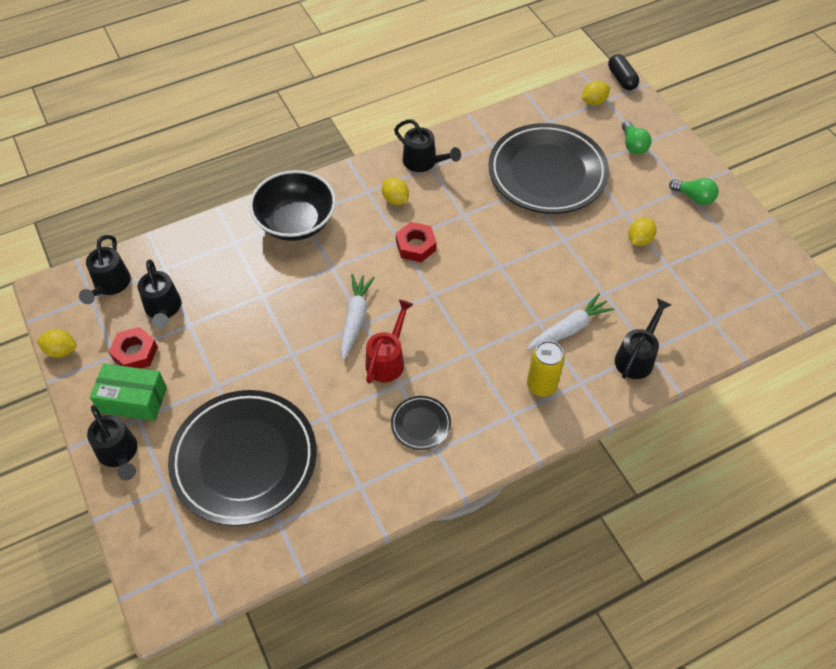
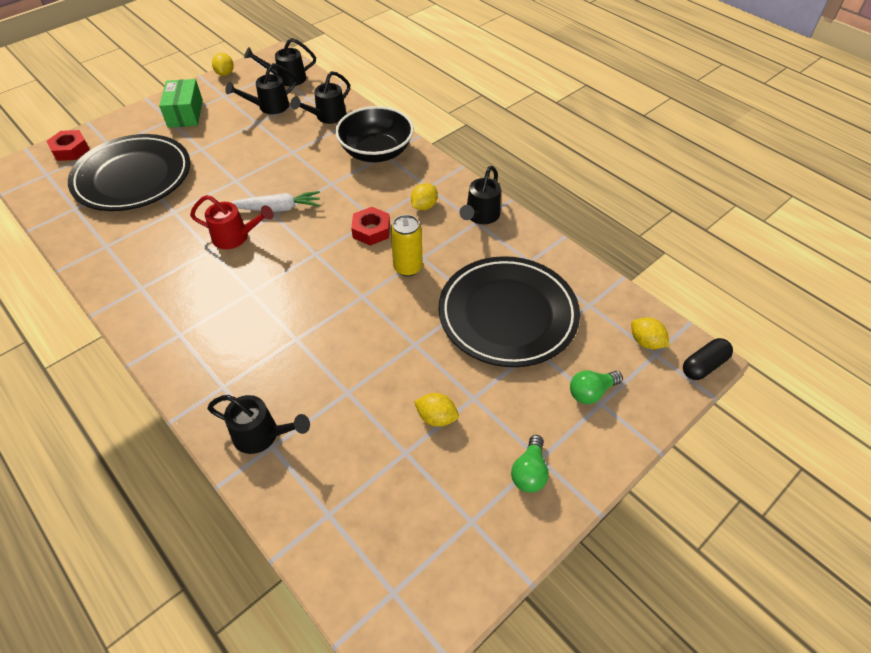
camera: 75 degrees right, 5 degrees down
black watering can [87,405,137,480] -> black watering can moved to [291,71,350,124]
red nut [109,327,158,369] -> red nut moved to [47,130,90,161]
black plate [391,396,451,450] -> none
white carrot [527,293,614,350] -> none
yellow can [527,341,565,396] -> yellow can moved to [391,215,423,276]

